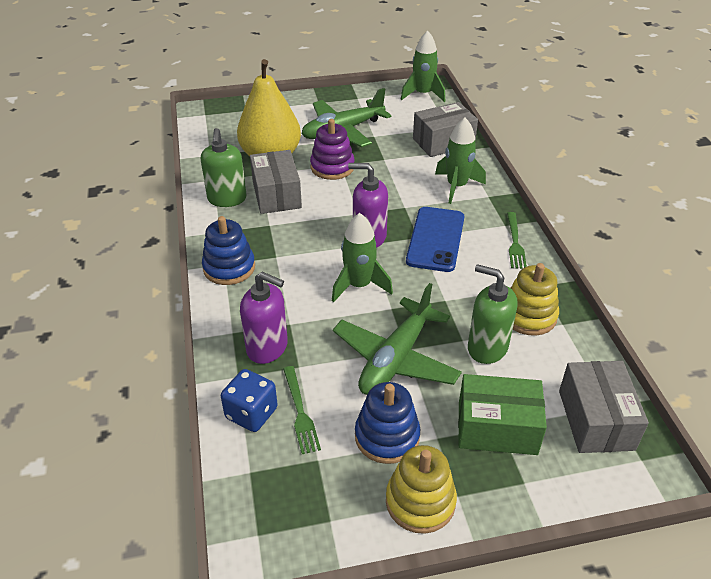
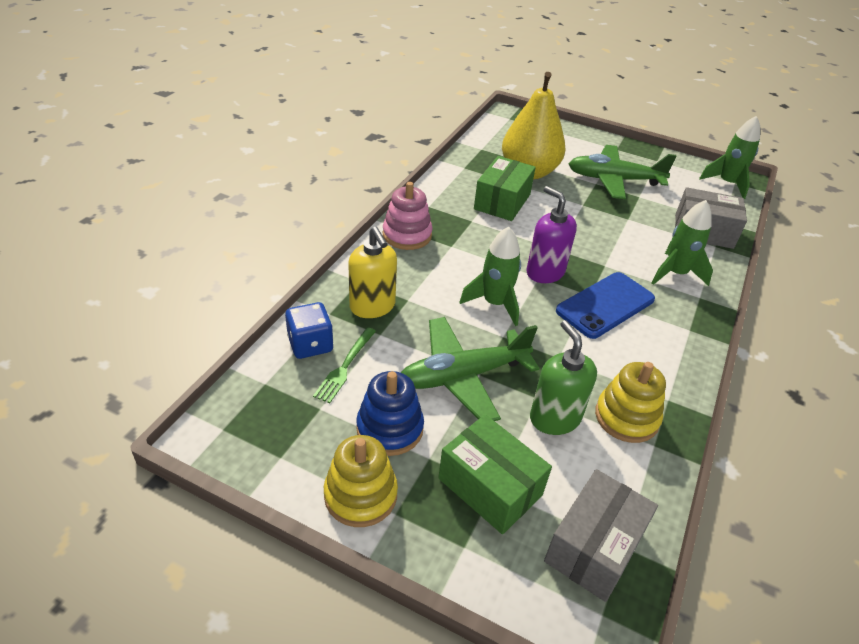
camera: 35 degrees right, 0 degrees up
green soap dispenser [201,128,247,207] -> none
blue stacking toy [202,216,255,285] -> pink stacking toy [383,182,433,250]
purple soap dispenser [240,272,288,364] -> yellow soap dispenser [348,227,397,318]
grey box [250,150,302,214] -> green box [474,156,536,221]
purple stacking toy [310,119,355,180] -> none
green fork [507,212,527,269] -> none

